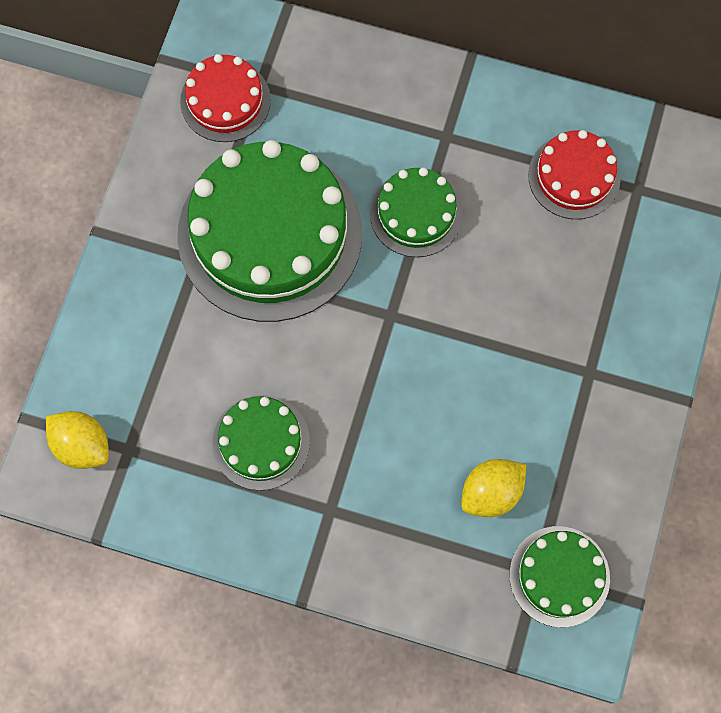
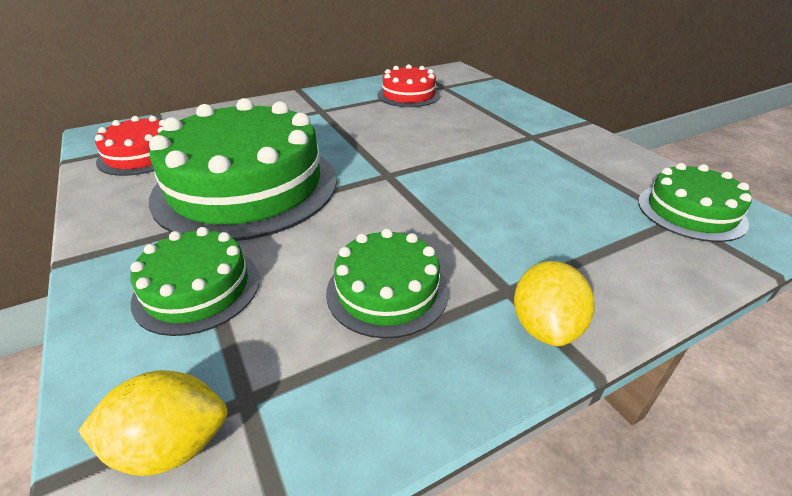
camera: 45 degrees left, 35 degrees down
green cake [370,168,463,257] -> green cake moved to [130,227,260,336]
yellow lemon [461,459,526,517] -> yellow lemon moved to [514,261,595,346]

